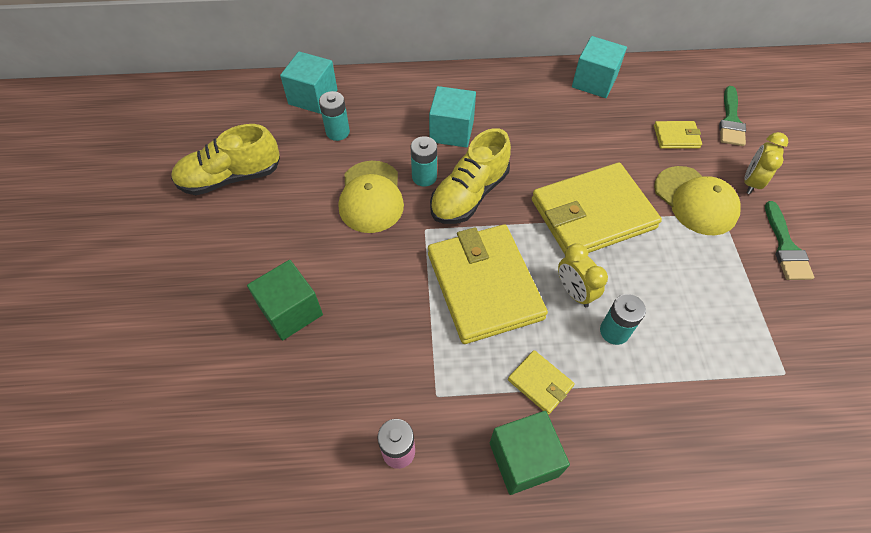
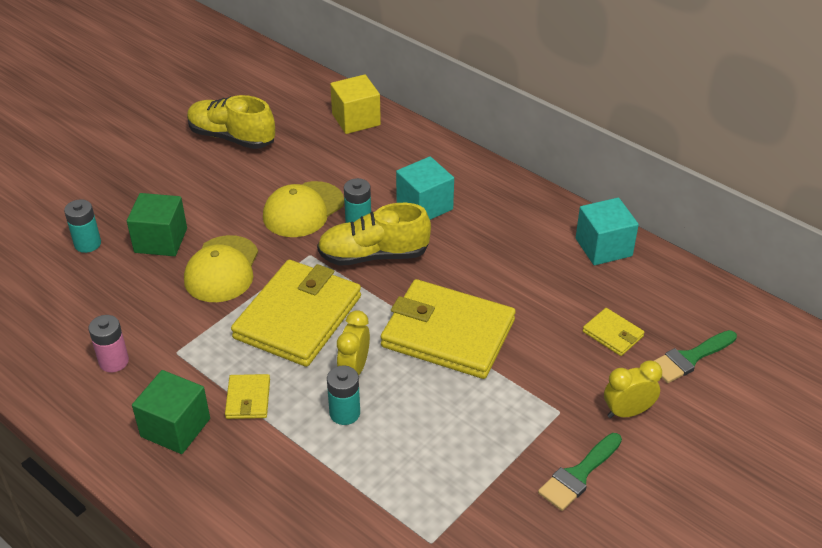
camera: 45 degrees right, 15 degrees down
turquoise cube [280,52,338,114] -> yellow cube [330,74,381,134]
turquoise battery [319,91,350,141] -> turquoise battery moved to [64,199,101,253]
yellow cap [654,166,741,235] -> yellow cap moved to [184,235,258,302]

